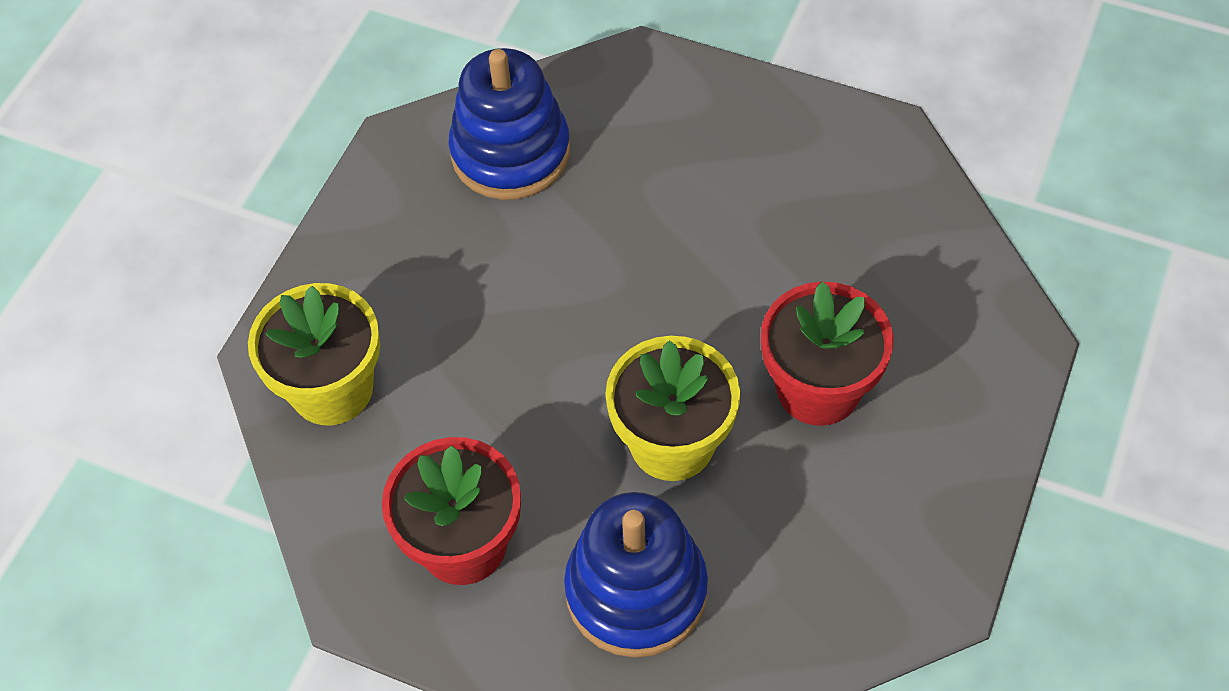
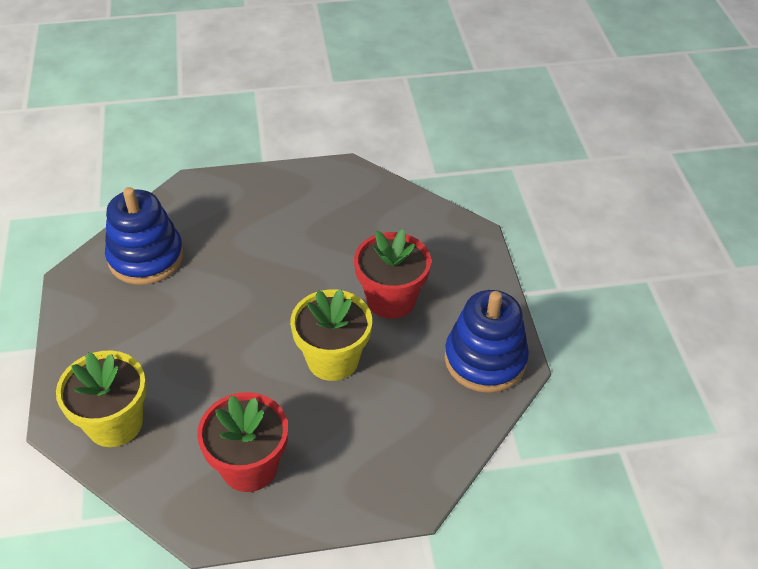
camera: 35 degrees left, 10 degrees down
blue stacking toy [564,492,708,658] -> blue stacking toy moved to [444,290,529,393]

